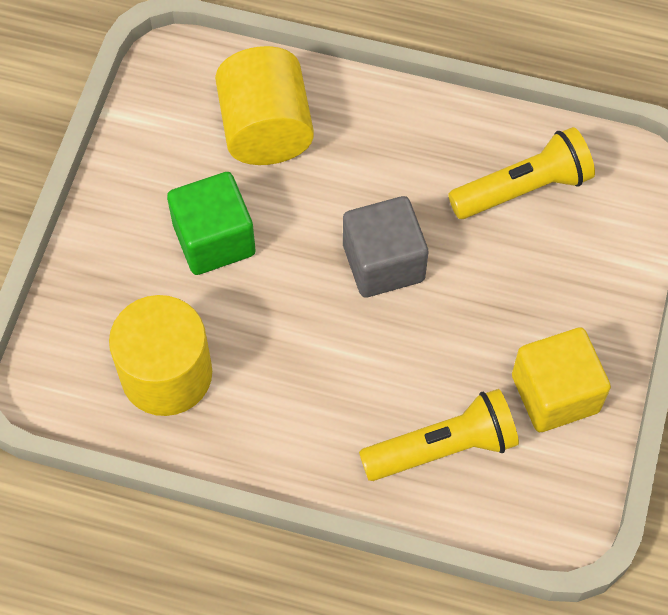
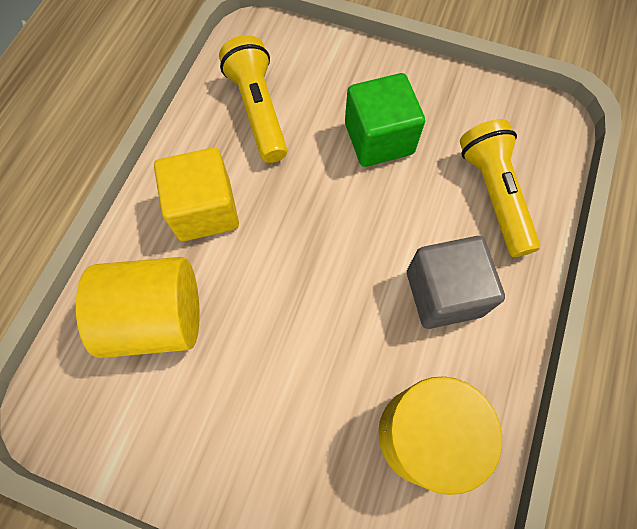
camera: 85 degrees left, 5 degrees up
green cube [167,172,256,275] -> green cube moved to [345,73,425,167]
grey cube [343,196,428,298] -> grey cube moved to [407,236,505,329]
yellow cube [512,327,611,432] -> yellow cube moved to [154,148,239,241]

